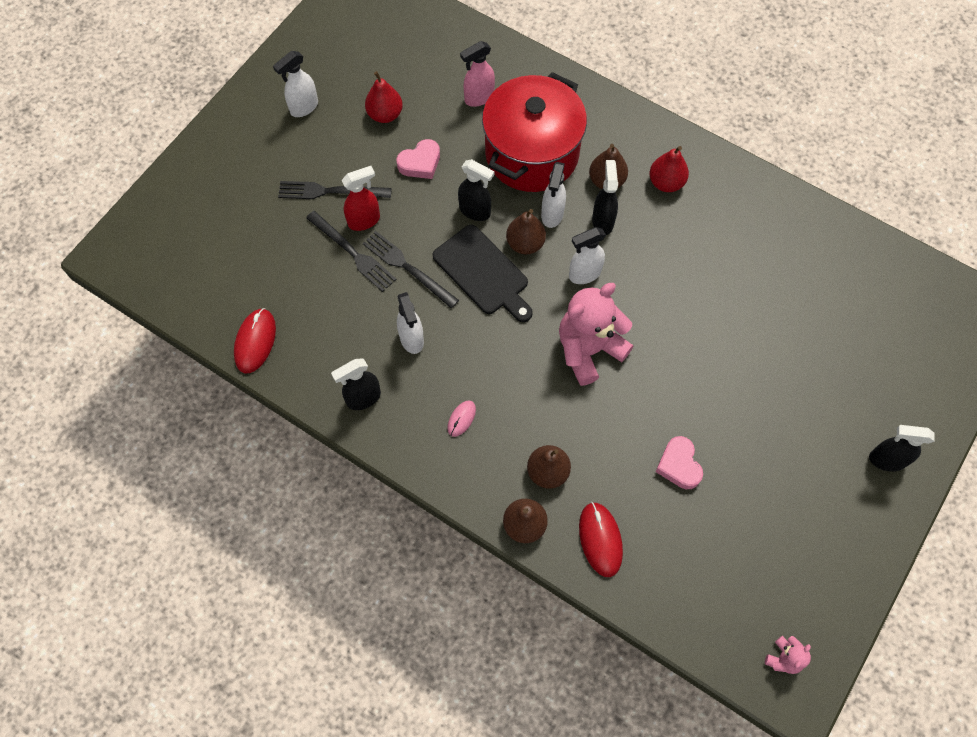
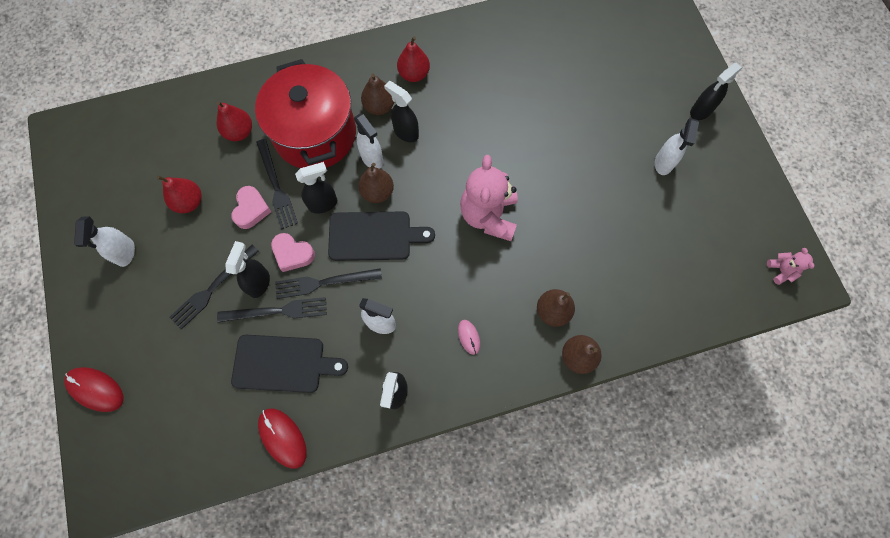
camera: 50 degrees left, 5 degrees up
red spray bottle [341,166,380,231] -> black spray bottle [226,241,270,298]
pink spray bottle [460,41,495,107] -> red pear [216,101,252,141]
white spray bottle [569,227,606,284] -> white spray bottle moved to [655,118,699,175]
red mouse [579,502,623,577] -> red mouse moved to [64,367,123,412]
pink heart [656,436,703,489] -> pink heart moved to [271,233,315,272]
none -> black cutting board [231,335,348,393]
none -> black fork [256,139,298,229]

